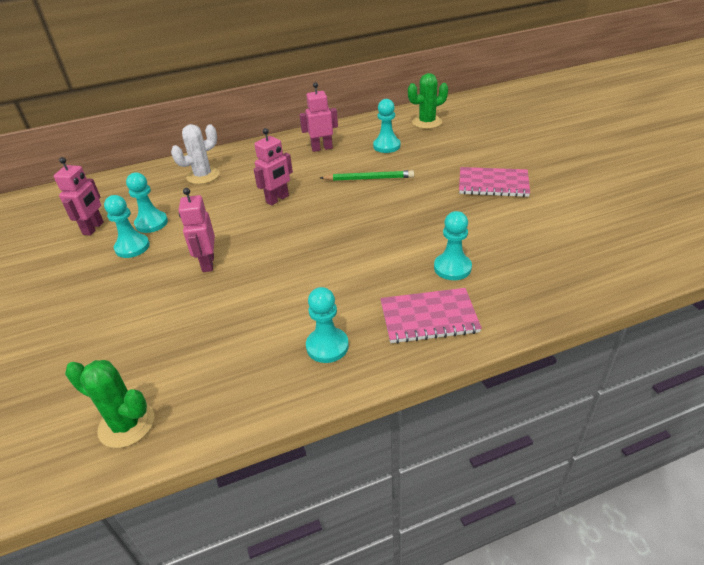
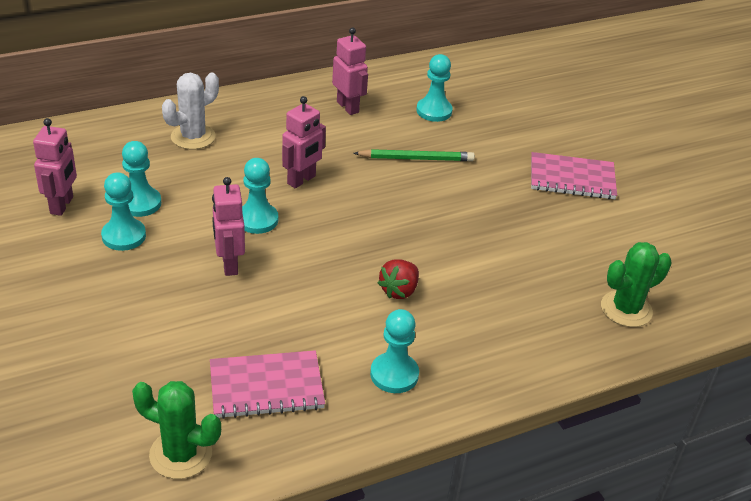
camera: 10 degrees left, 0 degrees up
pink robot [299,82,338,152] -> pink robot turned 75 degrees clockwise [332,27,368,115]
pink notebook [380,288,482,344] -> pink notebook moved to [210,350,325,419]
green cactus [408,73,448,129] -> green cactus moved to [601,242,672,327]
turquoise pawn [434,211,472,280] -> turquoise pawn moved to [242,158,278,234]
none -> red strawberry [378,259,419,299]

